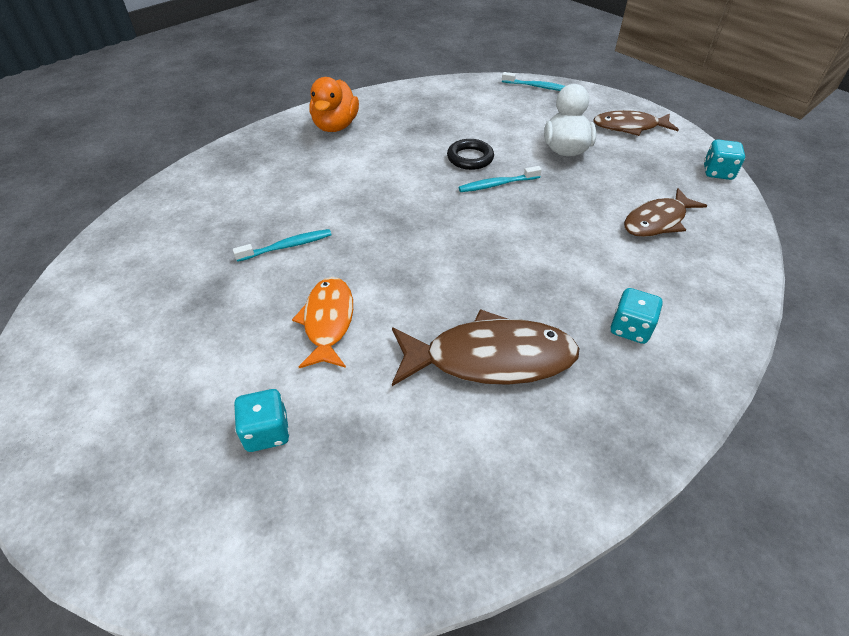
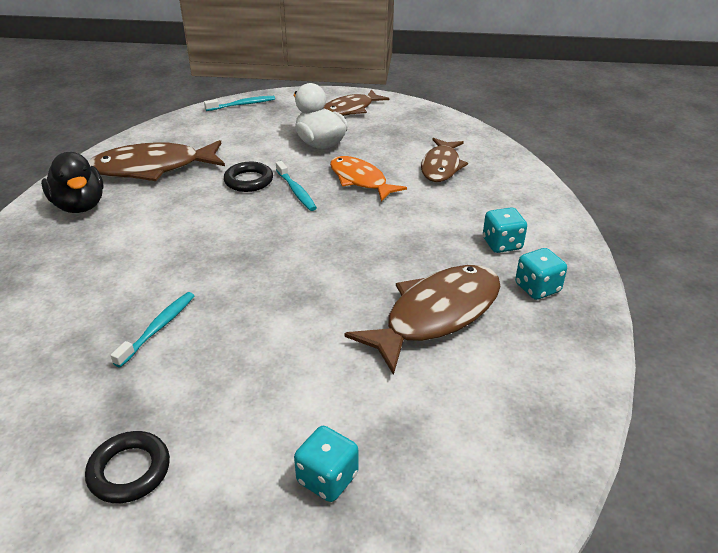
camera: 40 degrees left, 10 degrees down
orange fish [292,277,353,368] -> orange fish moved to [330,156,407,202]
orange duck [309,77,359,132] -> black duck [41,152,104,213]
turquoise toothbrush [459,166,542,192] -> turquoise toothbrush turned 60 degrees counterclockwise [276,161,317,211]
turquoise dice [704,139,745,180] -> turquoise dice moved to [515,248,567,300]
none -> black ring [85,431,170,503]
none -> brown fish [89,140,225,181]

